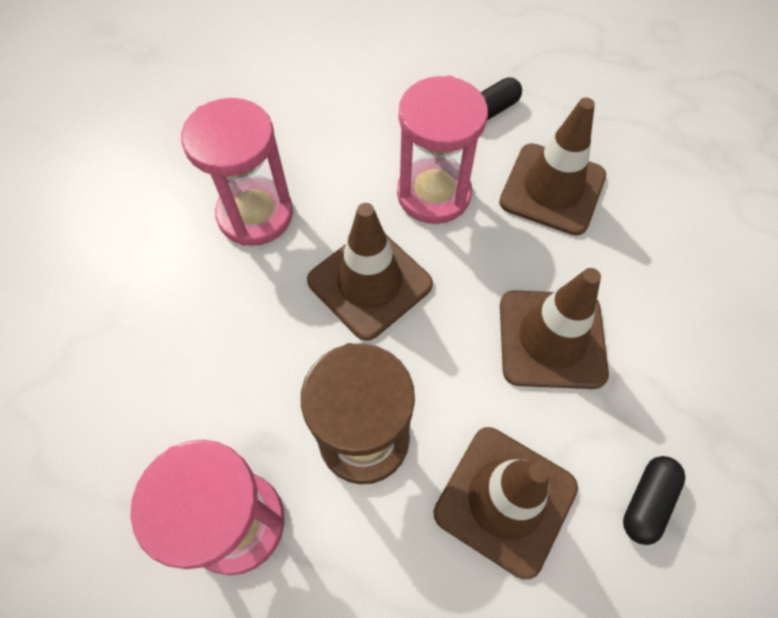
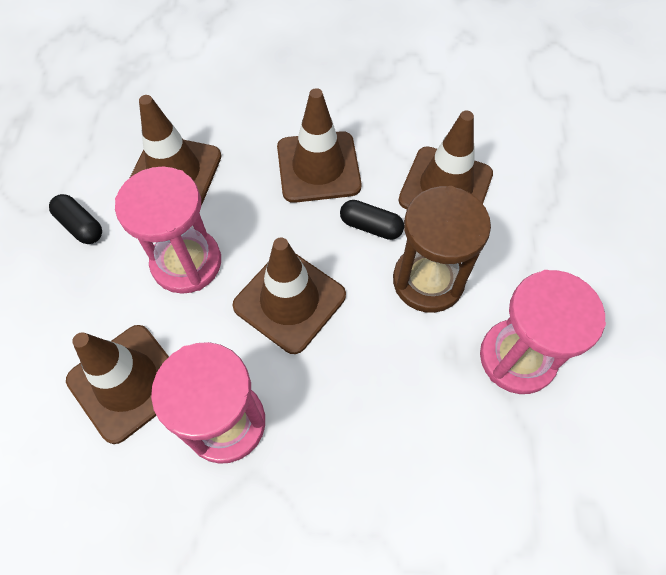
camera: 100 degrees left, 0 degrees up
black capsule [623,456,685,545] -> black capsule moved to [340,200,404,240]
none -> brown traffic cone [66,325,169,444]

